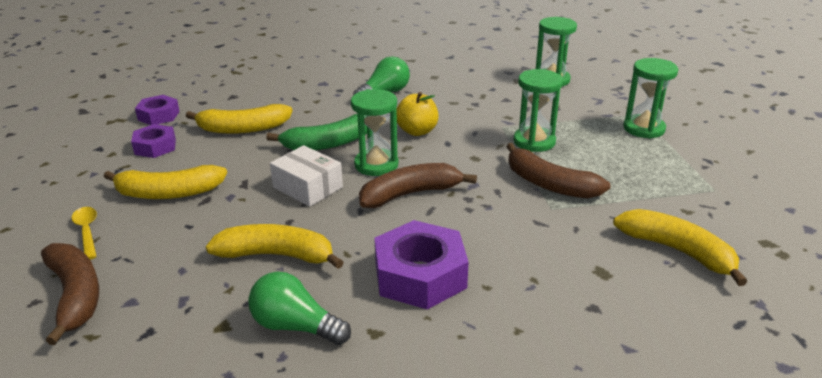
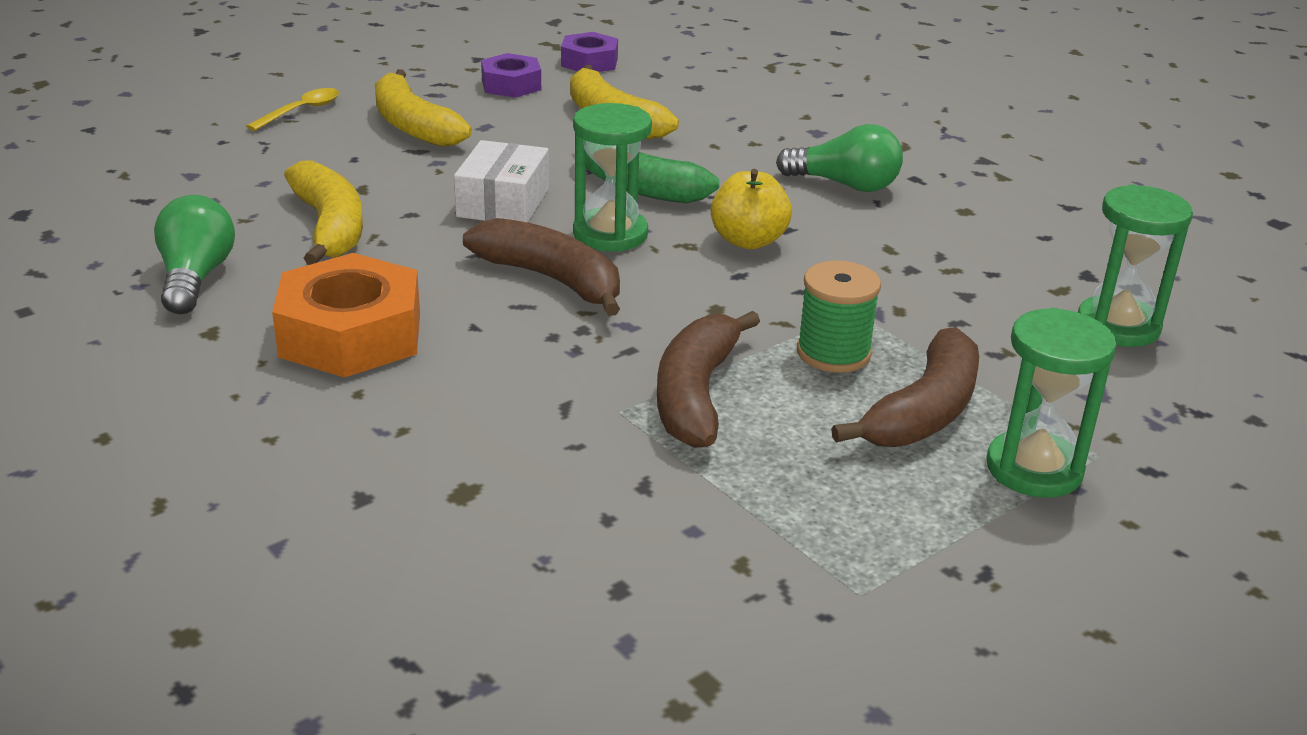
camera: 60 degrees right, 0 degrees up
brown banana [41,243,99,345] -> brown banana moved to [831,327,979,447]
purple nut [374,220,469,309] -> orange nut [272,253,420,378]
green hourglass [514,69,563,152] -> green spool [797,260,881,373]
yellow banana [613,209,747,286] -> none

